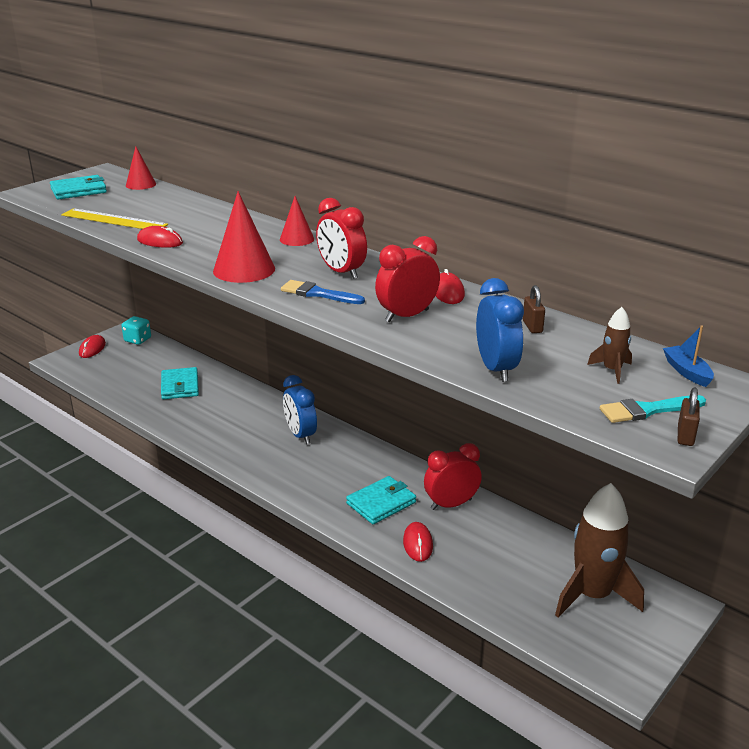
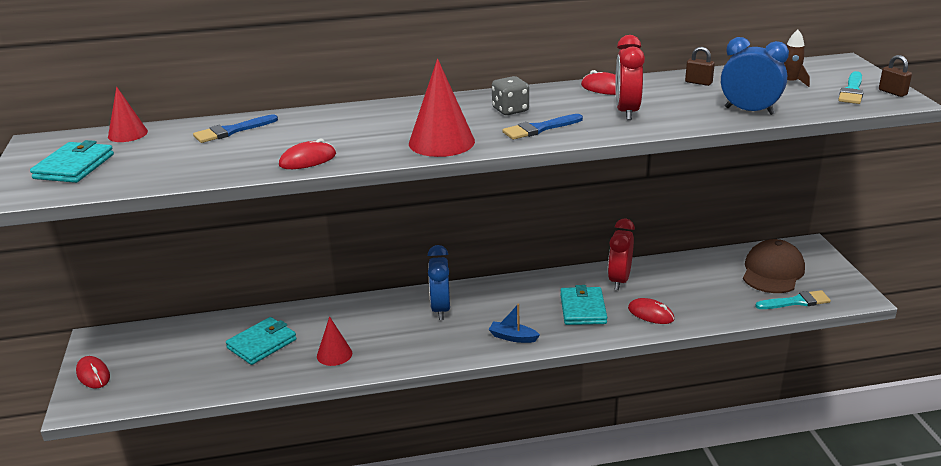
camera: 50 degrees left, 0 degrees up
yellow ruler [61,208,168,229] -> none
turquoise dice [122,316,151,345] -> none
turquoise wallet [161,367,199,399] -> turquoise wallet turned 75 degrees counterclockwise [226,317,297,365]
red cone [280,196,314,246] -> red cone moved to [317,316,352,366]
blue clock [283,375,317,445] -> blue clock turned 75 degrees clockwise [428,245,450,320]
red clock [316,198,367,279] -> grey dice [492,76,529,115]
brown rocket [555,483,644,617] -> brown cap [743,239,805,293]
blue boat [663,325,714,387] -> blue boat moved to [489,304,540,343]
none -> blue brush [193,114,278,143]
none -> turquoise brush [755,290,831,309]

